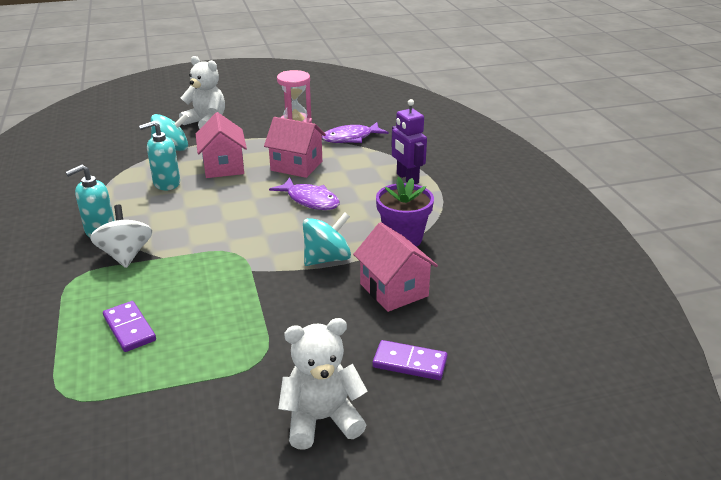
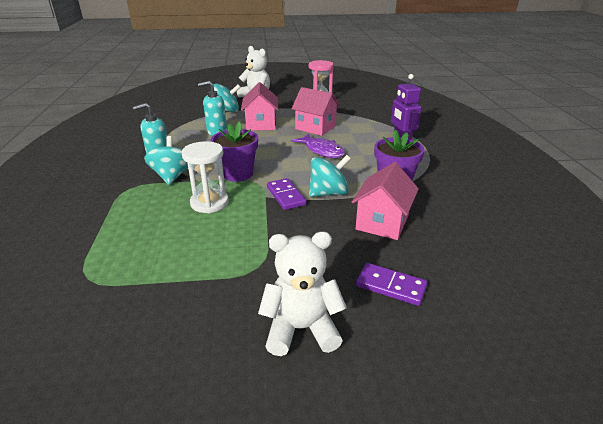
camera: 10 degrees right, 0 degrees up
white spinning top [90,205,152,268] -> turquoise spinning top [144,136,188,185]
purple domino [103,301,156,352] -> purple domino moved to [267,178,306,210]
purple fish [322,122,389,143] -> none
pink house [353,222,438,312] -> pink house turned 45 degrees clockwise [352,162,419,240]
none -> white hourglass [182,141,229,213]
none -> purple flower pot [211,121,258,182]

